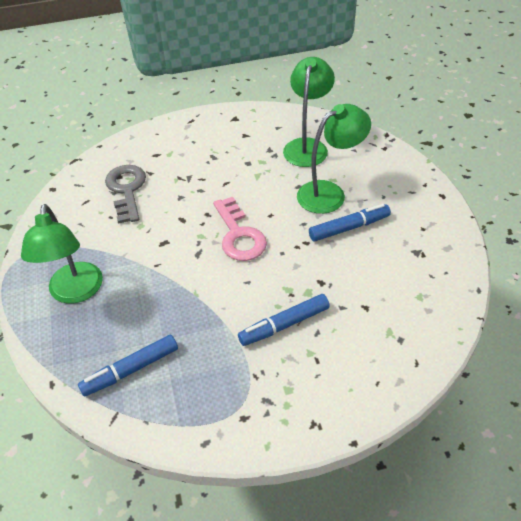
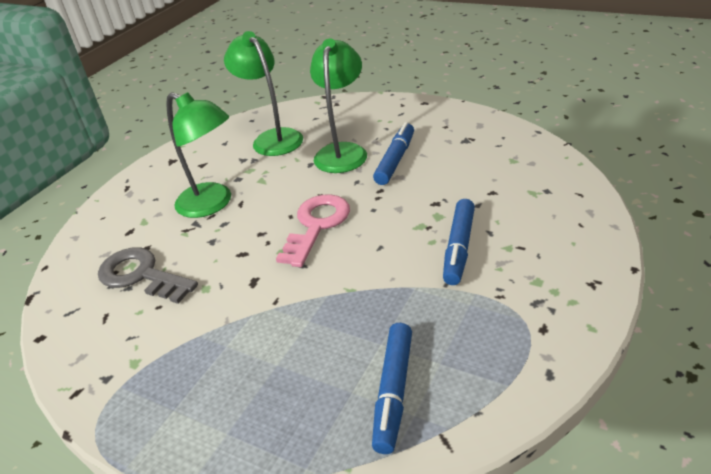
camera: 45 degrees left, 10 degrees down
green lamp [21,204,103,304] -> green lamp moved to [166,92,231,218]
pink key [213,197,267,261] -> pink key turned 90 degrees counterclockwise [276,194,350,267]

